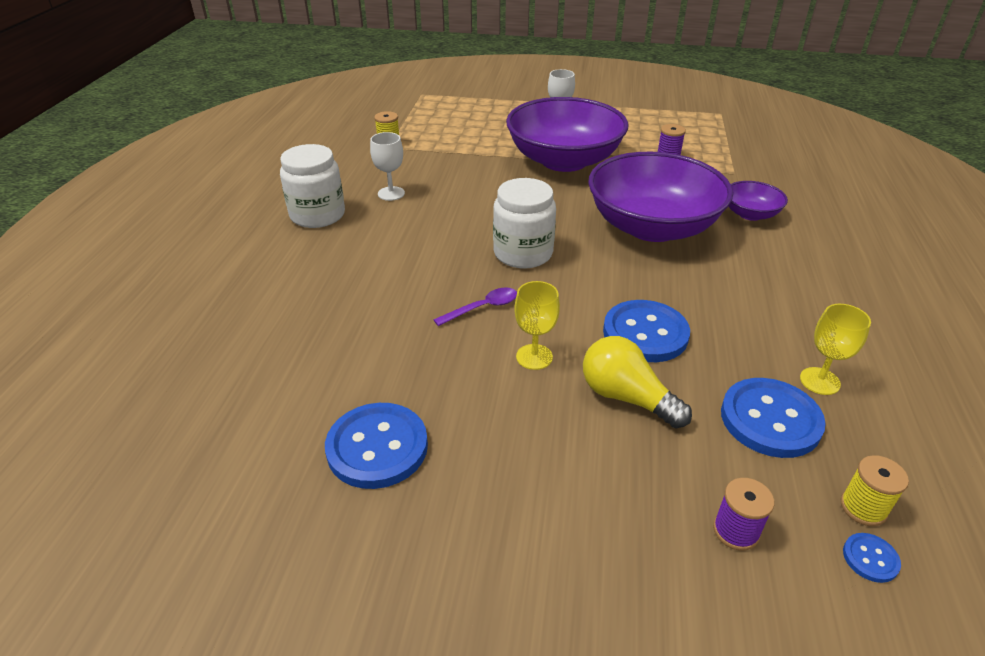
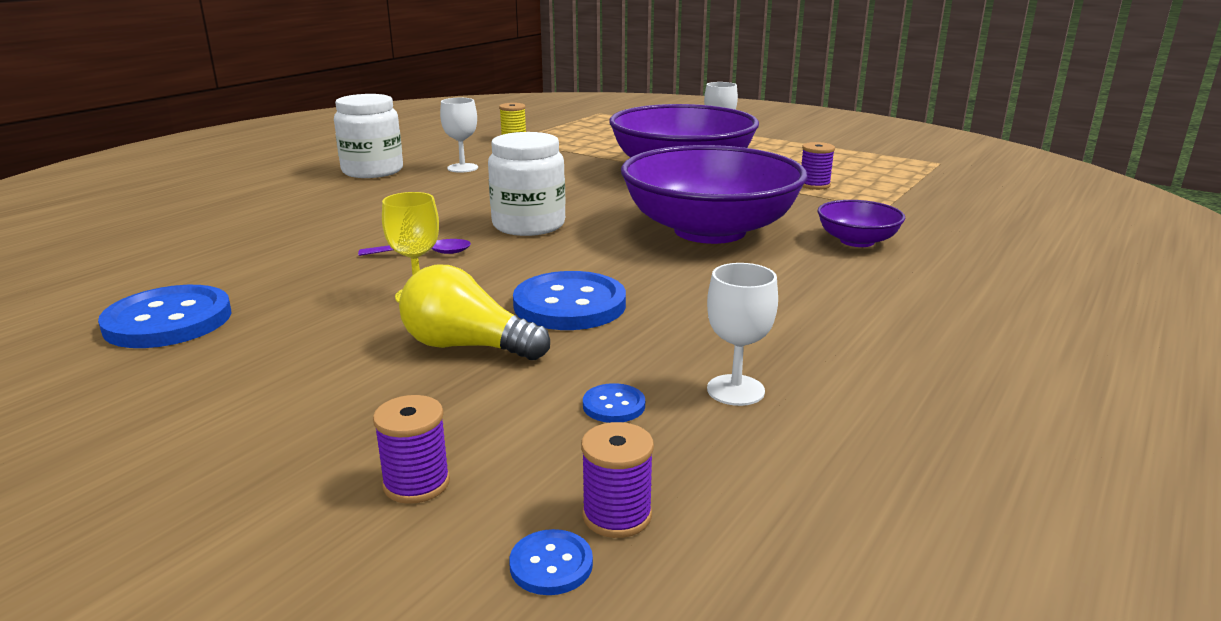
camera: 25 degrees right, 15 degrees down
yellow light bulb [583,336,692,428] -> yellow light bulb turned 45 degrees counterclockwise [399,265,550,360]
blue button [721,378,826,458] -> blue button [583,383,645,423], size x0.44
yellow goblet [800,304,871,395] -> white goblet [707,263,778,406]
yellow spool [841,455,909,526] -> purple spool [581,422,654,538]

